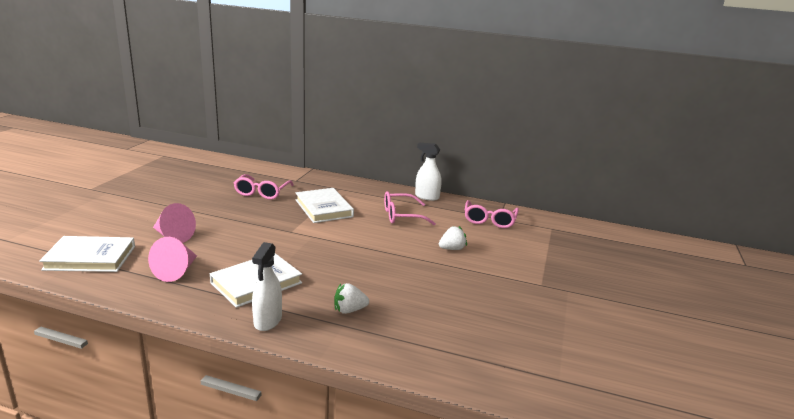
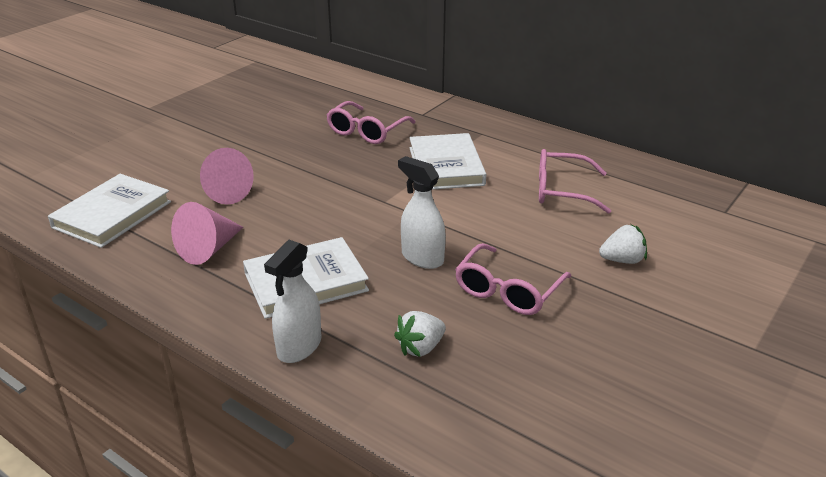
camera: 20 degrees right, 10 degrees up
white book [39,236,135,272] -> white book turned 75 degrees counterclockwise [48,174,171,248]
white strawberry [334,283,369,314] -> white strawberry turned 45 degrees counterclockwise [394,311,446,357]
white spray bottle [415,143,442,201] -> white spray bottle moved to [398,156,446,269]
pink glasses [464,200,519,228] -> pink glasses moved to [455,243,571,315]

